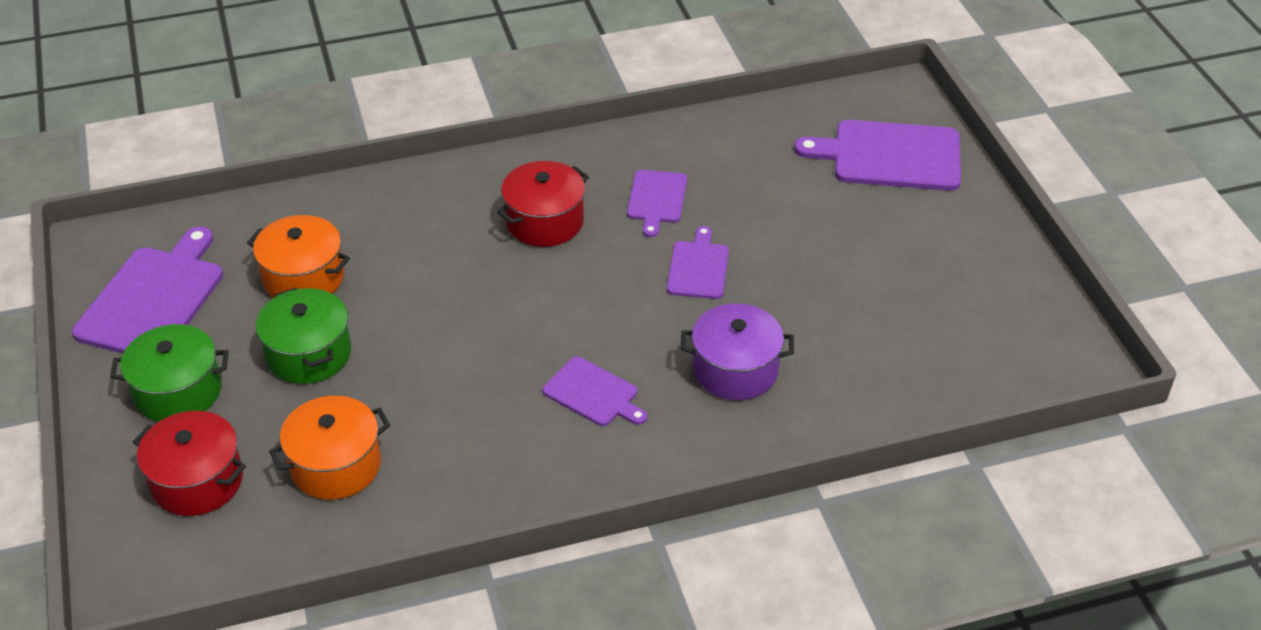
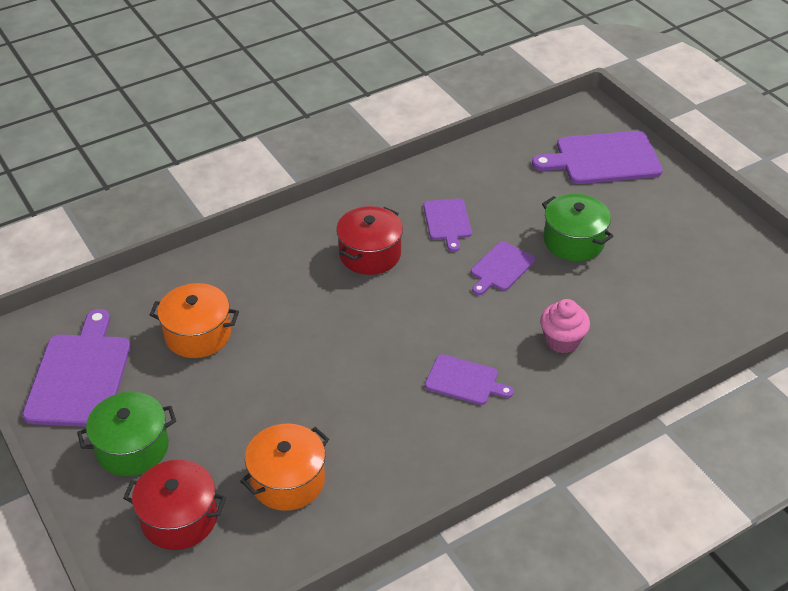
camera: 15 degrees left, 0 degrees up
green pot [256,287,351,384] -> green pot moved to [542,194,614,261]
purple cutting board [667,226,729,299] -> purple cutting board turned 135 degrees counterclockwise [471,241,535,295]
purple pot [681,303,794,400] -> pink cupcake [540,299,590,353]

